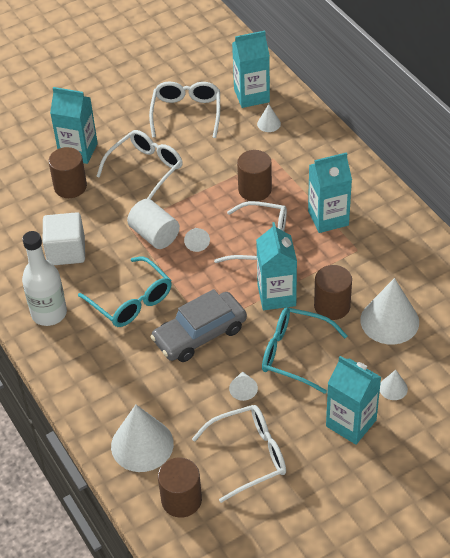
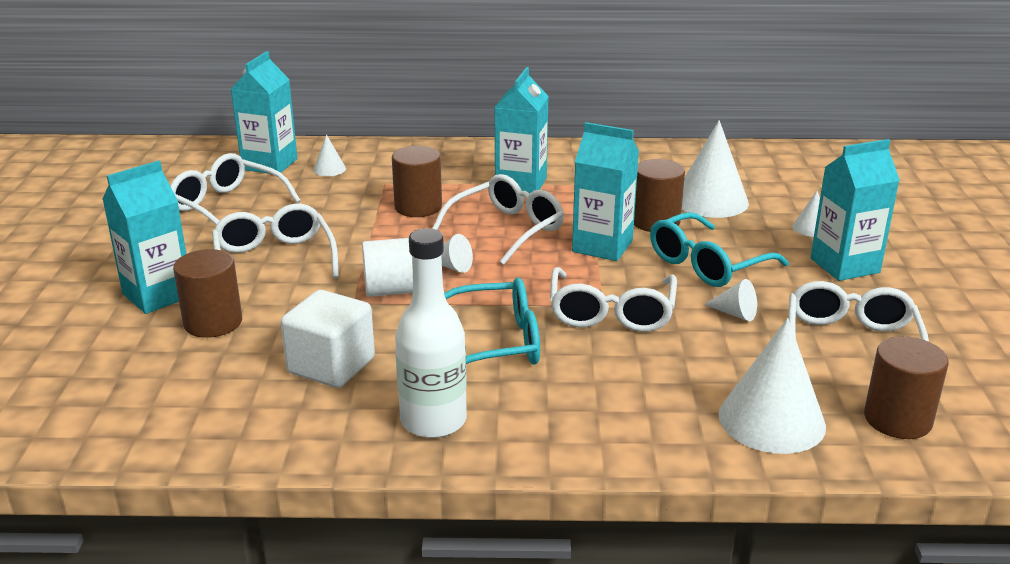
camera: 60 degrees left, 20 degrees down
grey car [150,289,247,362] -> white glasses [550,267,677,332]

